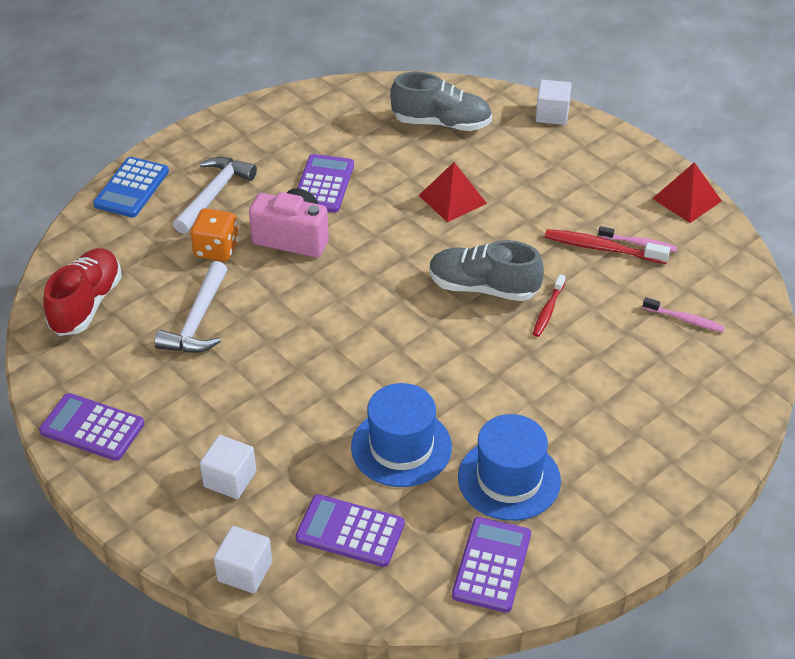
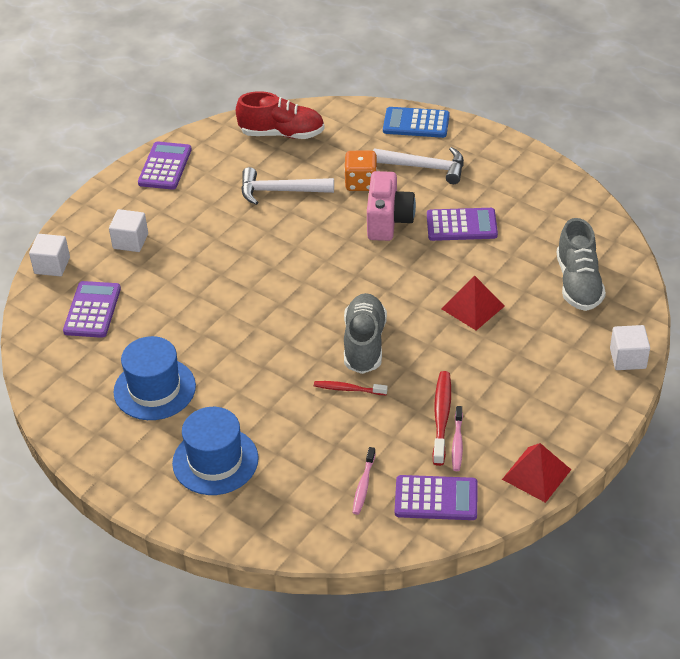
camera: 80 degrees right, 0 degrees up
blue hat [351,383,452,487] -> blue hat moved to [172,407,259,495]
purple calculator [452,517,531,613] -> purple calculator moved to [395,475,478,520]

